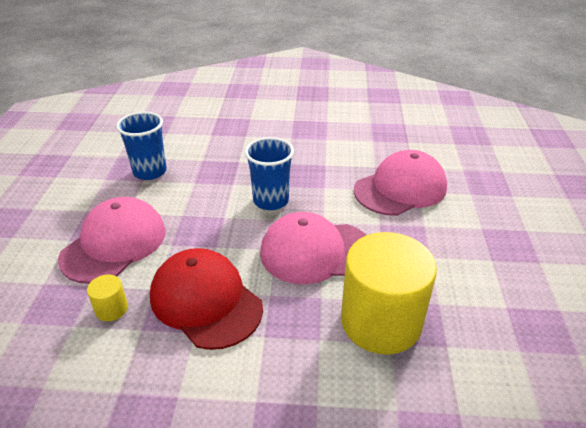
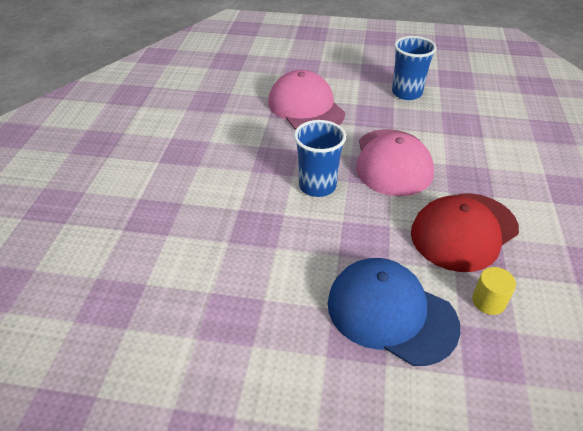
camera: 85 degrees left, 5 degrees up
pink cap [58,197,166,284] -> blue cap [328,258,461,366]
blue cup [116,112,167,180] -> blue cup moved to [392,36,437,100]
yellow cylinder [341,232,437,354] -> none

